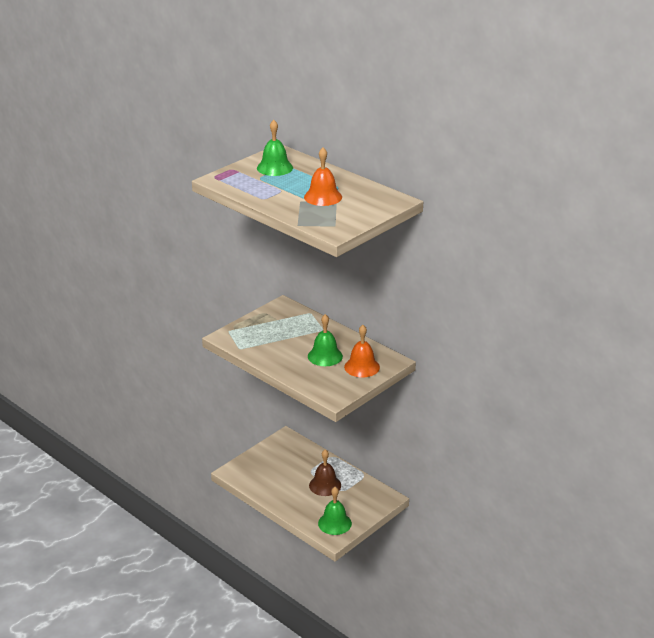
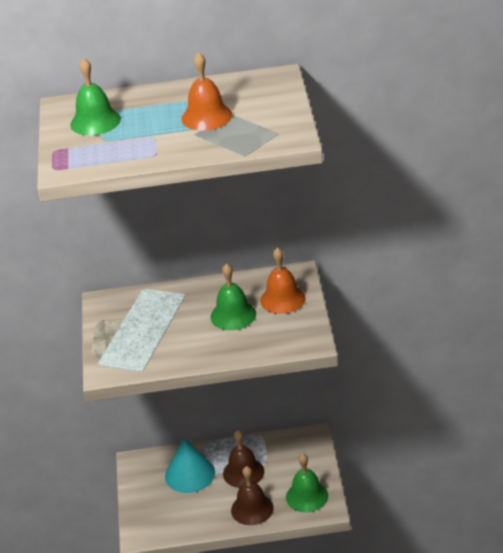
camera: 45 degrees left, 5 degrees up
none -> turquoise cone [165,438,215,493]
none -> brown bell [231,466,274,525]

